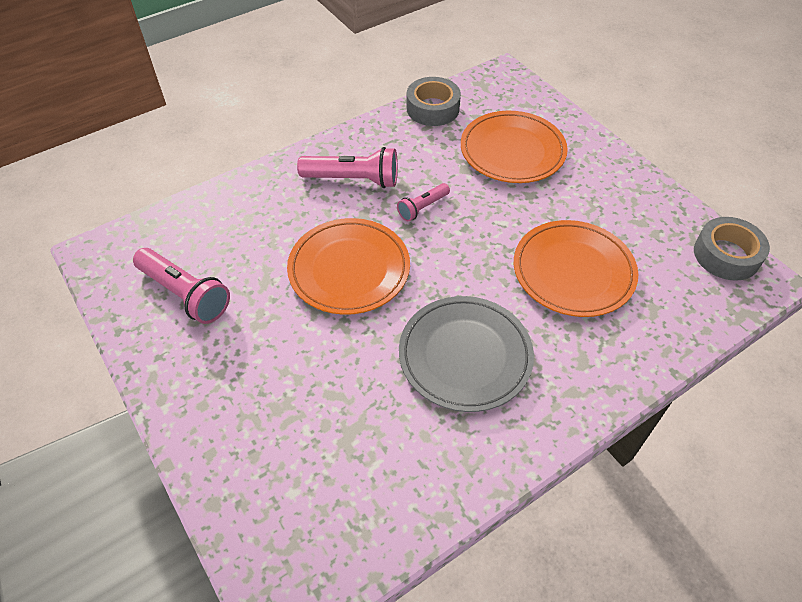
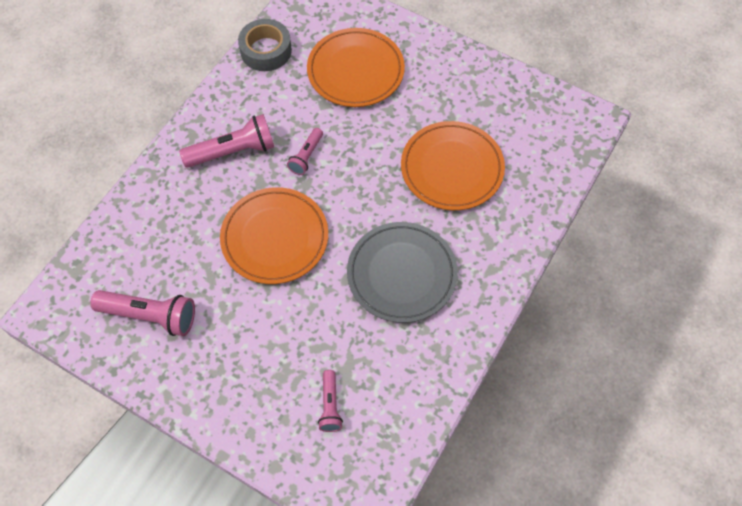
camera: 25 degrees left, 10 degrees up
grey tape [694,217,770,281] -> none
none -> pink flashlight [318,370,343,432]

